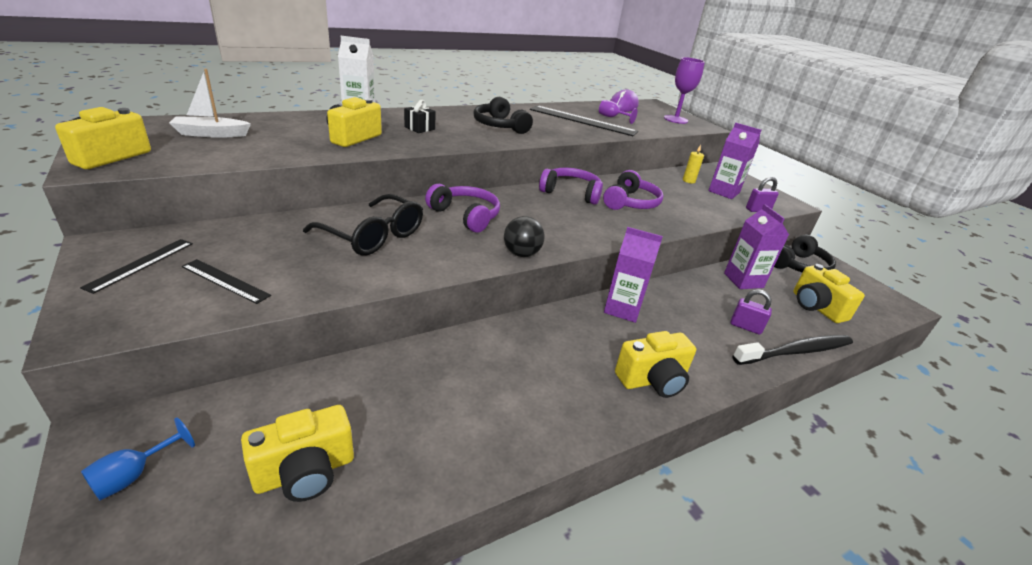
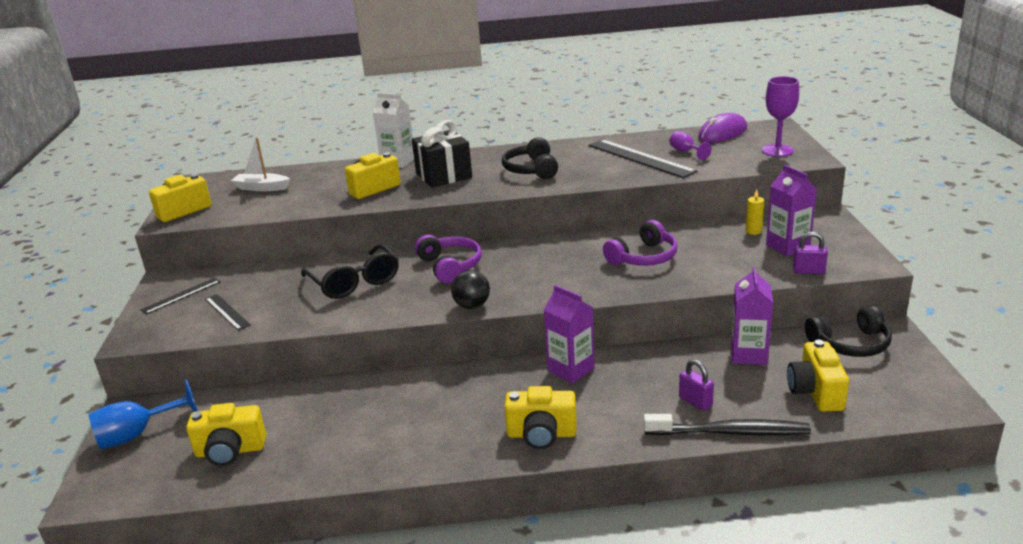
camera: 30 degrees right, 5 degrees down
blue goblet [81,417,195,500] -> blue goblet [88,379,198,449], size x1.67
black gift [404,100,436,133] -> black gift [412,120,472,188], size x2.01
purple headphones [539,168,603,205] -> none

